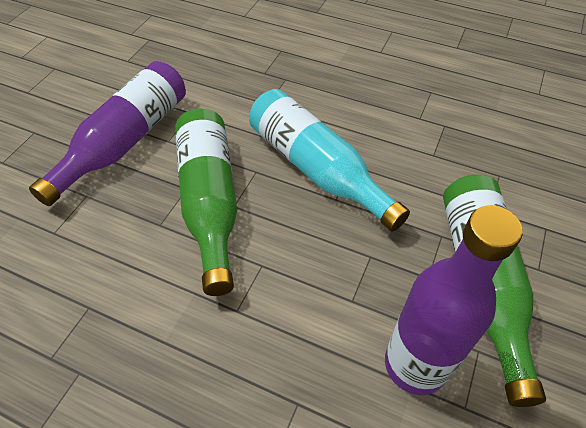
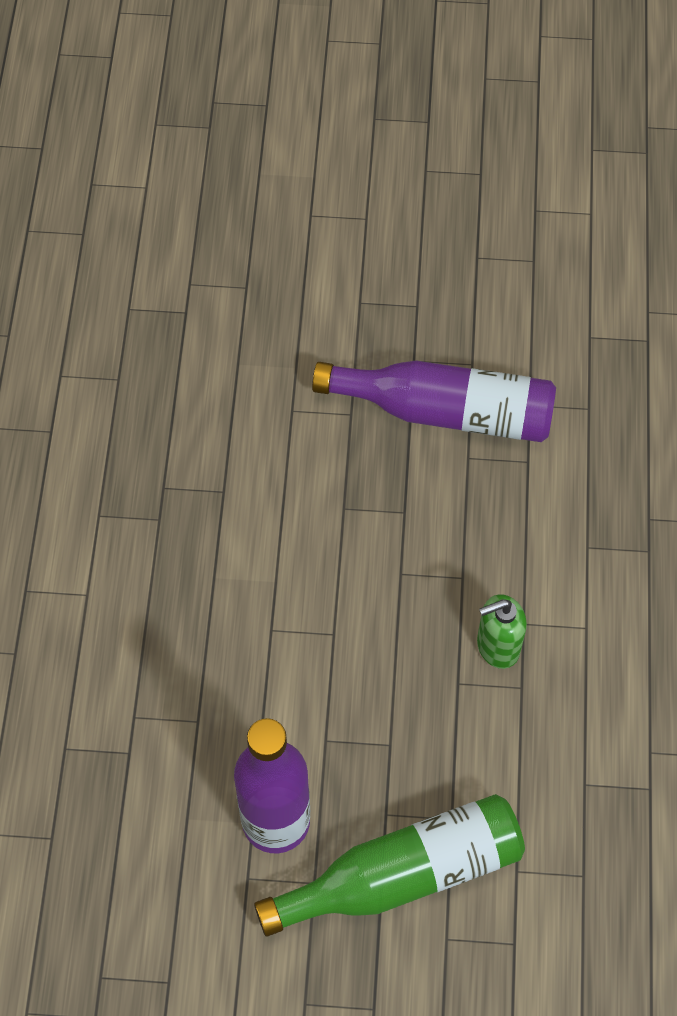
camera: 70 degrees right, 10 degrees up
green bottle [175,109,237,296] -> none
turquoise bottle [249,89,410,231] -> green soap dispenser [477,594,527,669]

